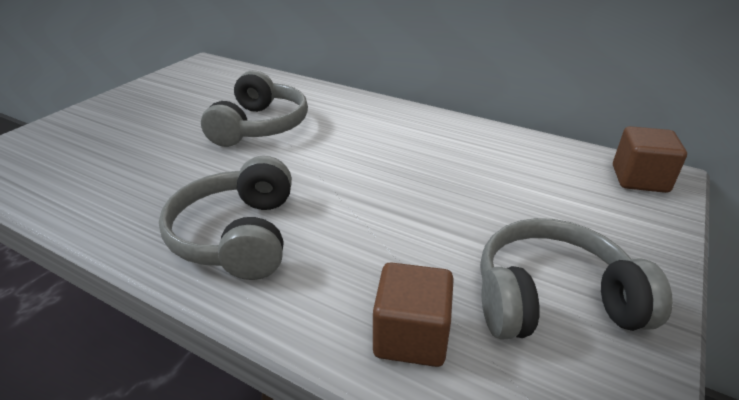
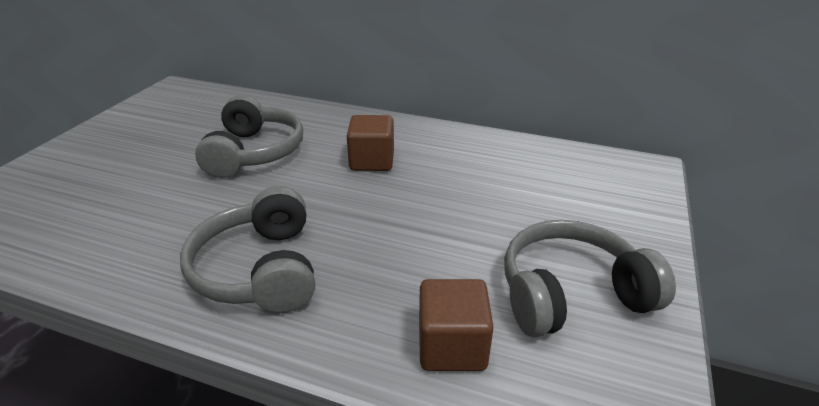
camera: 10 degrees left, 0 degrees up
brown cube [613,126,687,193] -> brown cube moved to [347,115,394,171]

